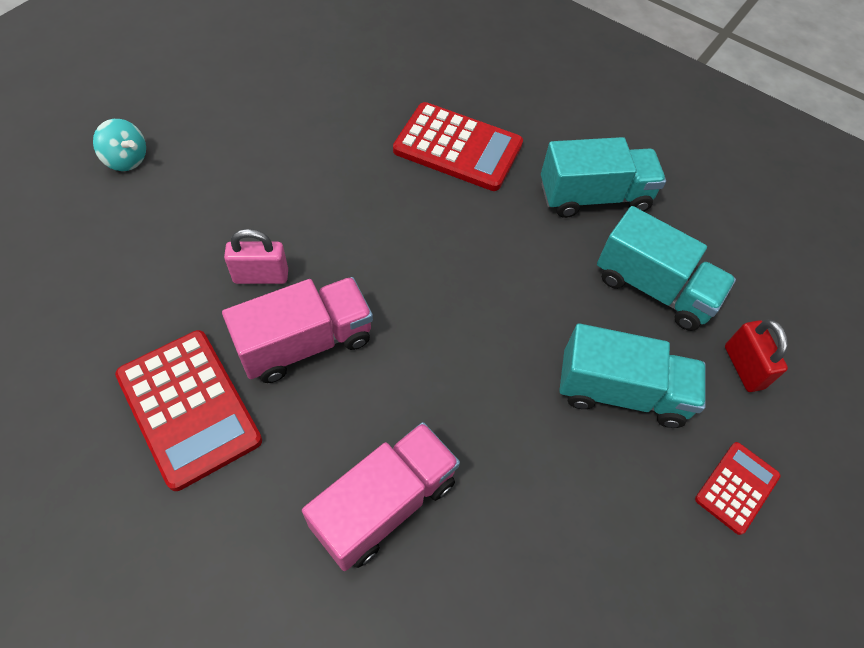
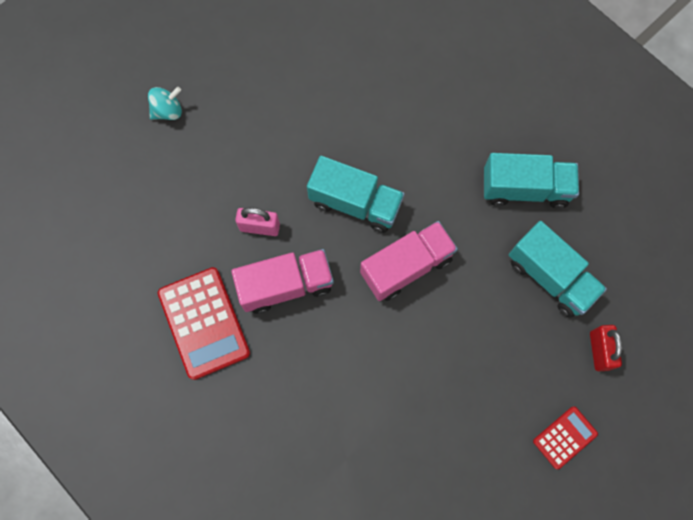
camera: 15 degrees right, 15 degrees up
turquoise spinning top [93,119,146,171] -> turquoise spinning top turned 75 degrees counterclockwise [148,87,182,120]
pink truck [302,422,460,571] -> pink truck moved to [360,221,458,301]
red calculator [393,102,523,191] -> none
turquoise truck [559,323,706,428] -> turquoise truck moved to [307,156,405,233]

